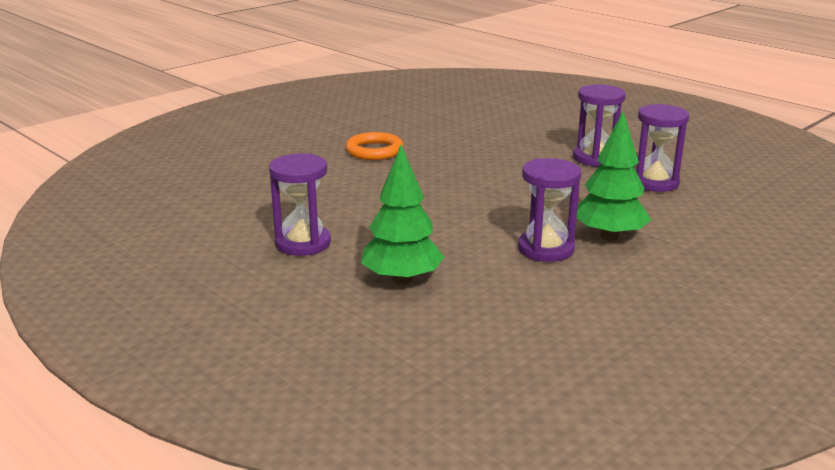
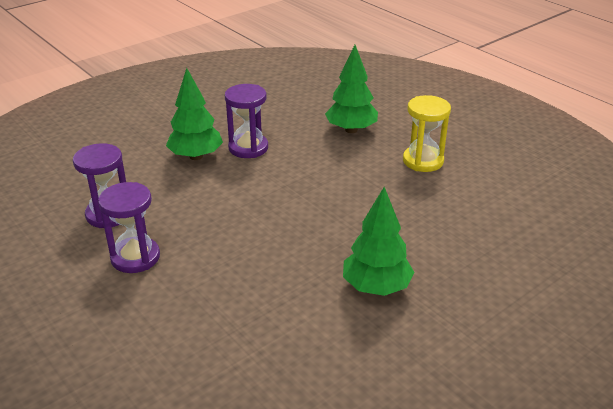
camera: 175 degrees left, 10 degrees up
purple hourglass [269,154,331,256] -> yellow hourglass [403,95,451,172]
orange ring [346,132,404,160] -> green tree [343,187,414,296]

